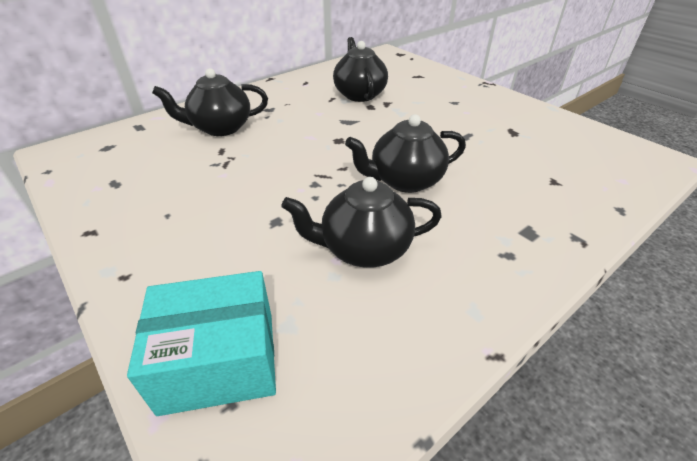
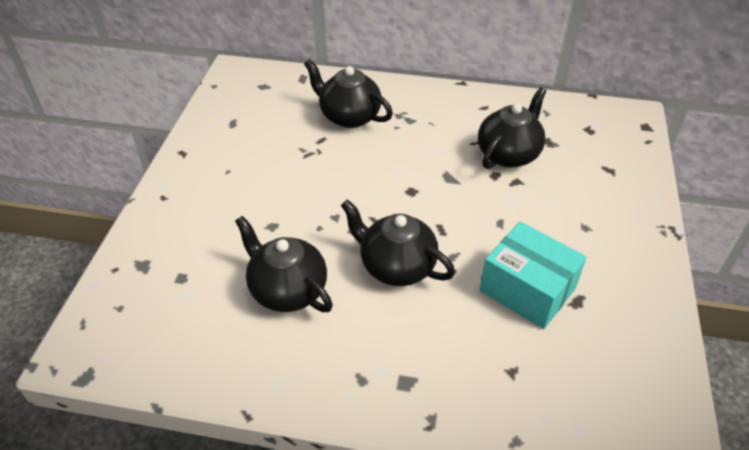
camera: 50 degrees right, 5 degrees up
turquoise box [127,271,276,416] -> turquoise box moved to [480,221,587,329]

